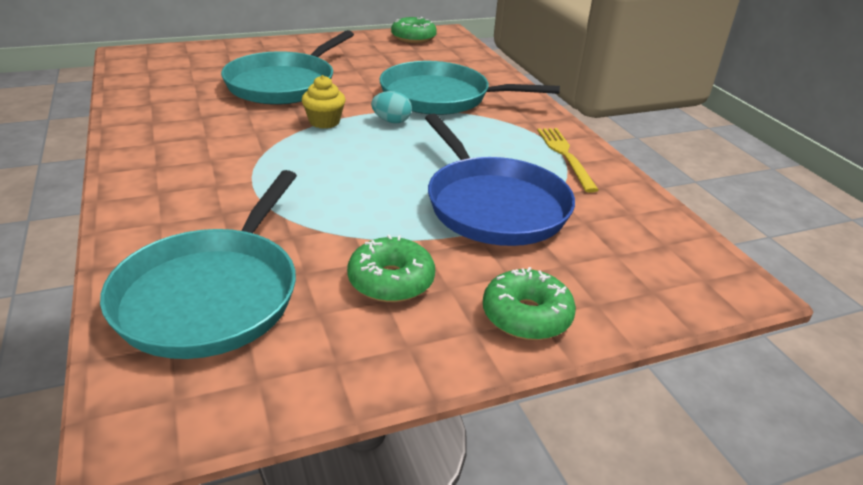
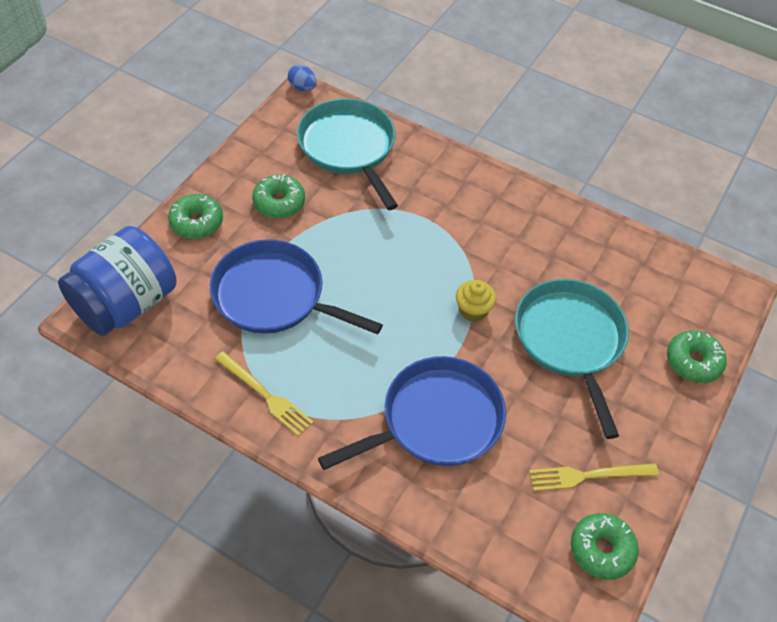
camera: 140 degrees right, 20 degrees up
turquoise egg [371,91,412,123] -> none
turquoise pan [380,61,560,115] -> blue pan [318,356,506,470]
none -> blue jar [58,226,176,336]
none -> blue egg [288,65,317,91]
none -> yellow fork [529,463,659,491]
none -> green donut [667,330,727,383]

